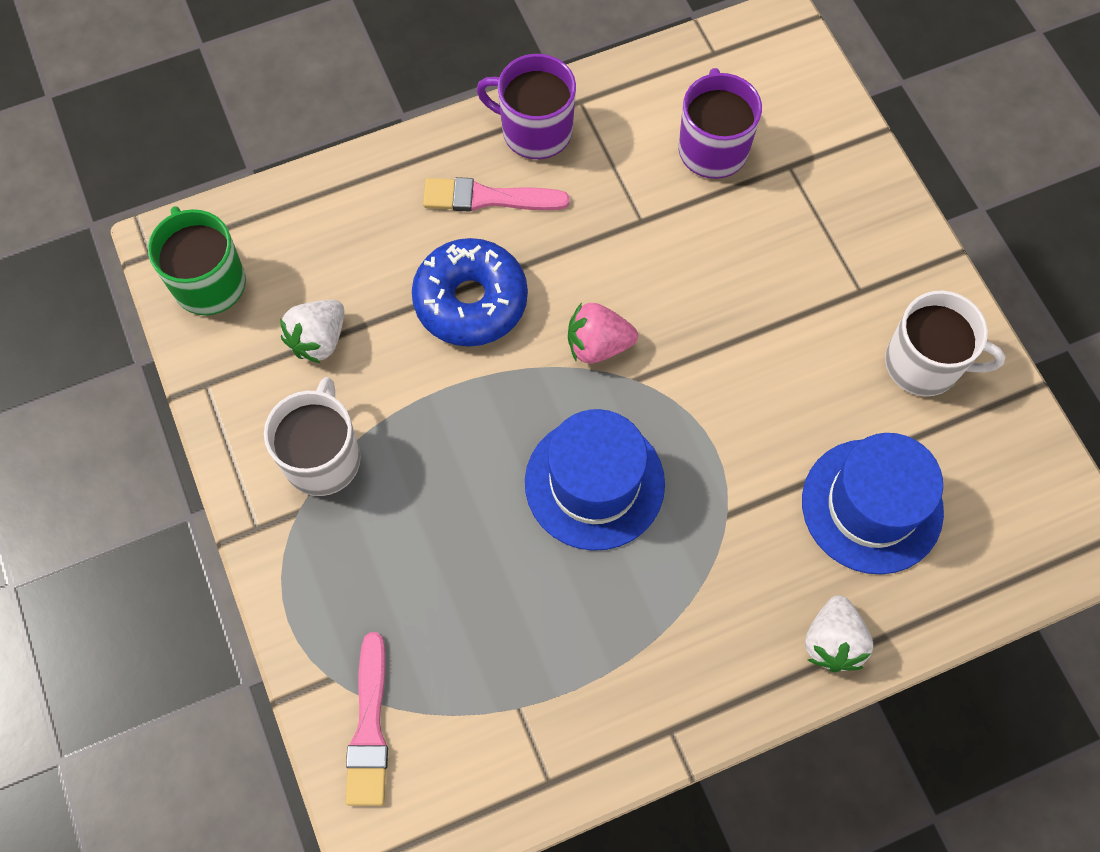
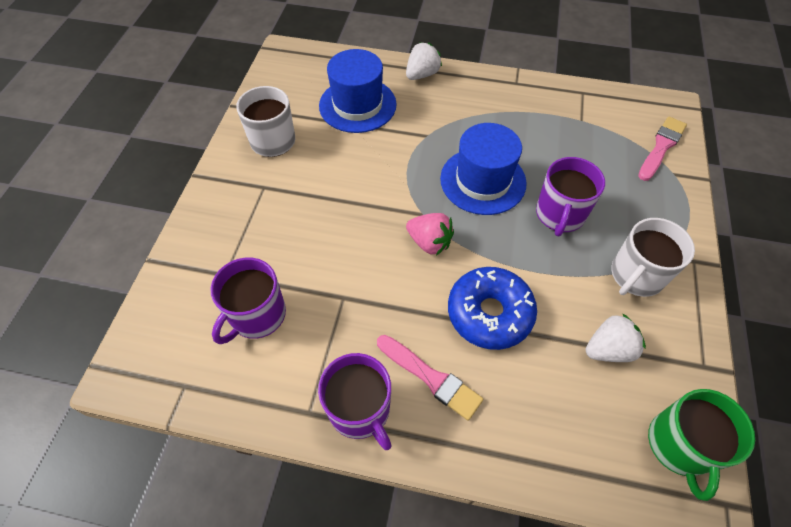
camera: 145 degrees left, 10 degrees down
none -> purple mug [536,157,605,236]

